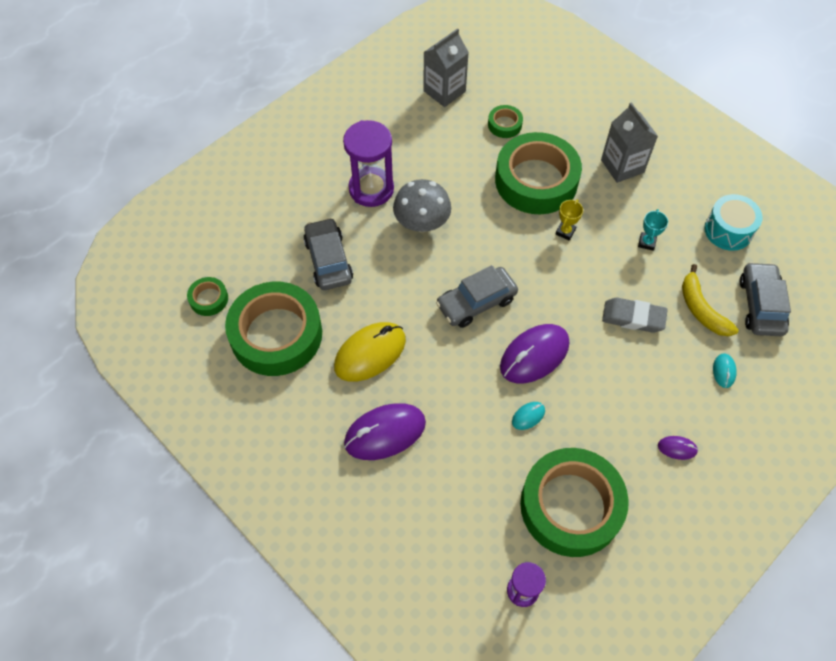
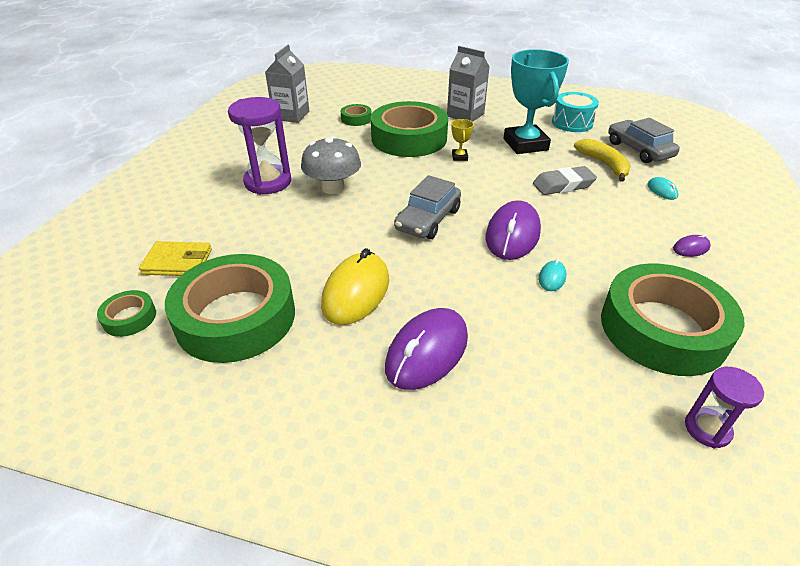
camera: 30 degrees left, 20 degrees down
grey car [303,218,353,290] -> none
turquoise trophy [638,209,668,251] -> turquoise trophy [504,49,569,154], size x2.45
yellow banana [682,264,739,336] -> yellow banana turned 150 degrees counterclockwise [574,139,631,182]
none -> yellow wallet [139,241,212,276]

